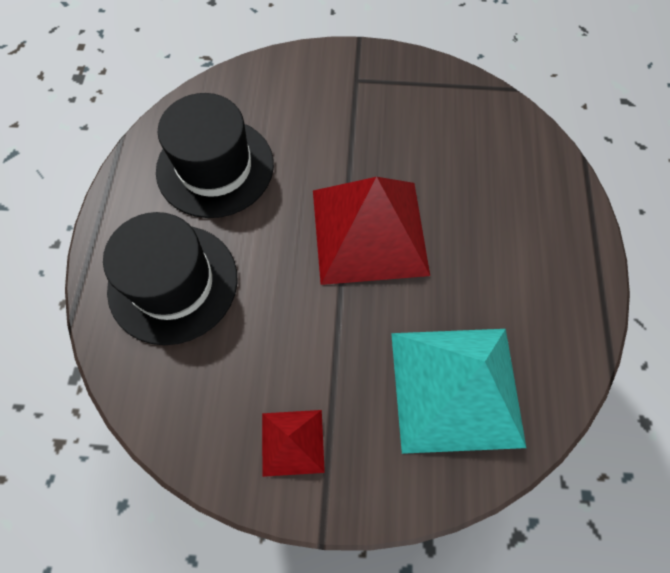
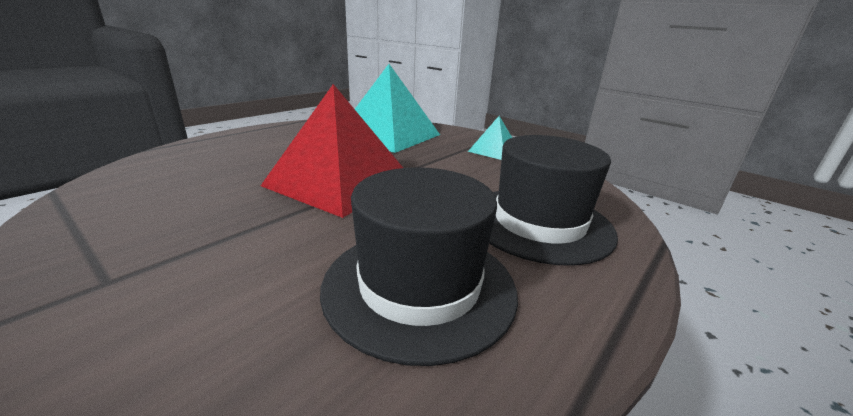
camera: 145 degrees left, 40 degrees down
red pyramid [262,410,325,477] -> turquoise pyramid [468,116,512,160]

